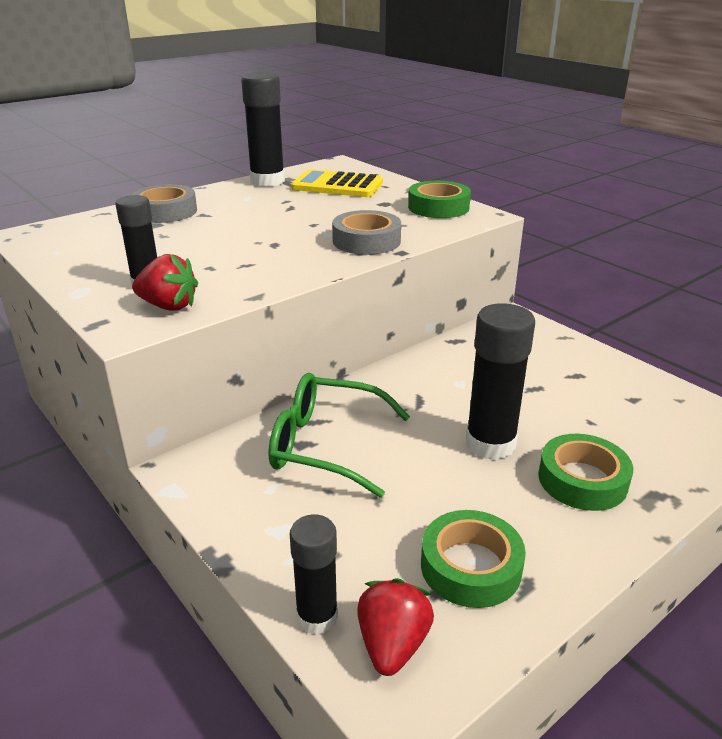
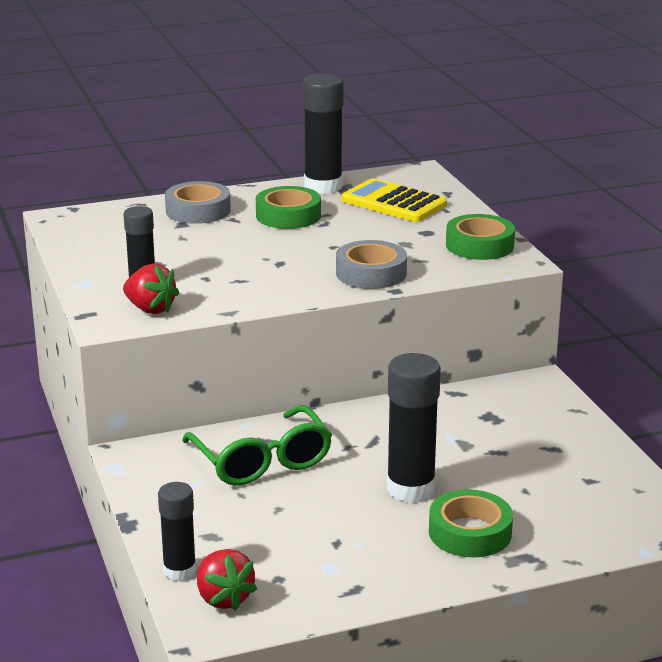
camera: 20 degrees right, 5 degrees down
green glasses [269,373,410,498] -> green glasses turned 150 degrees counterclockwise [182,405,332,486]
red strawberry [357,578,434,676] -> red strawberry turned 120 degrees clockwise [197,549,257,611]
green tape [421,510,526,608] -> green tape moved to [256,186,321,229]

